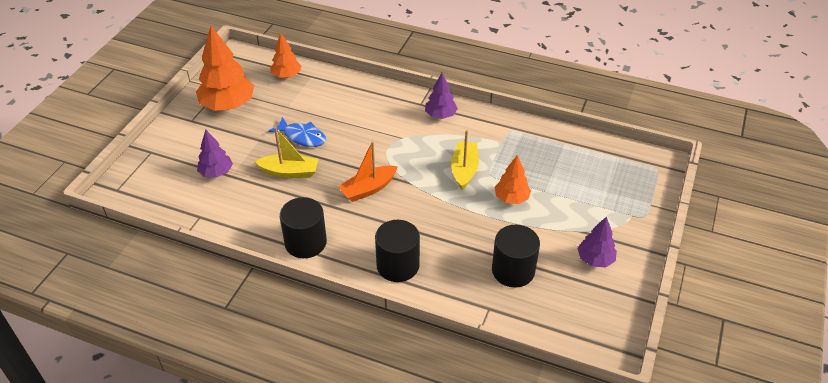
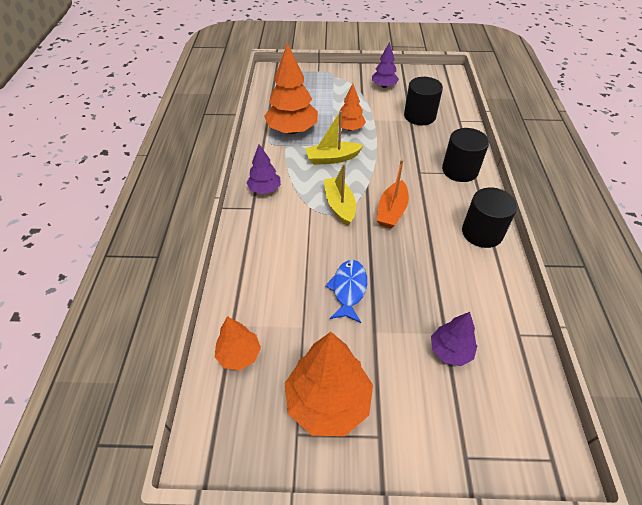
camera: 110 degrees left, 5 degrees up
yellow boat [254,127,318,178] -> yellow boat moved to [324,164,356,226]
orange boat [338,141,398,202] -> orange boat turned 75 degrees clockwise [376,159,409,229]
none -> orange tree [264,43,318,134]

